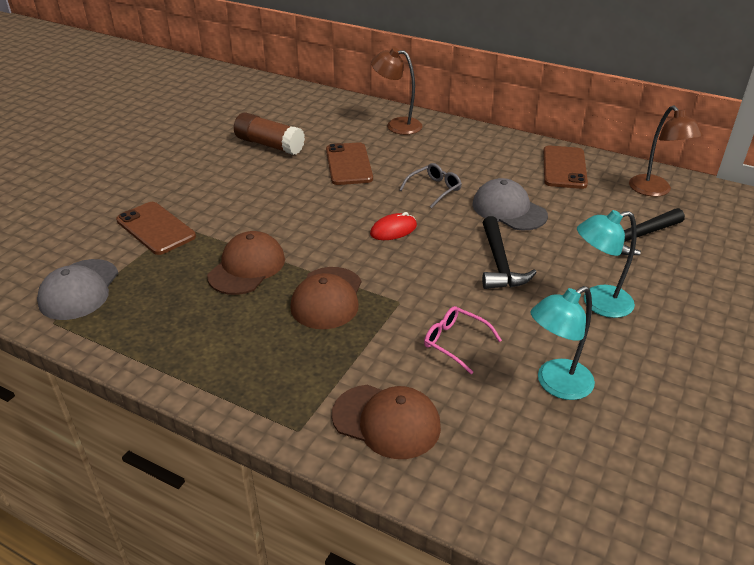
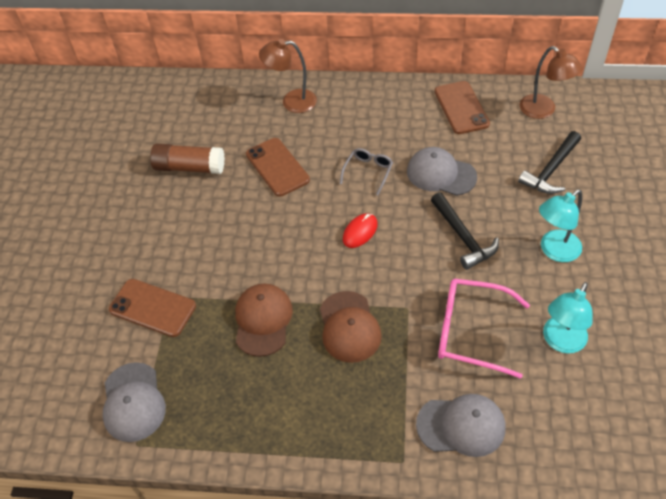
camera: 20 degrees left, 15 degrees up
brown cap [332,385,441,459] -> grey cap [416,394,505,457]
pink glasses [424,306,502,374] -> pink glasses [438,279,530,379], size x1.77

